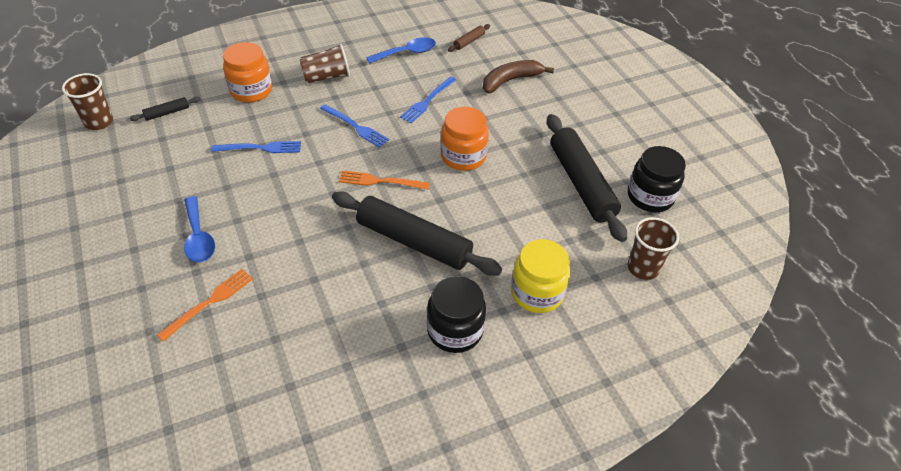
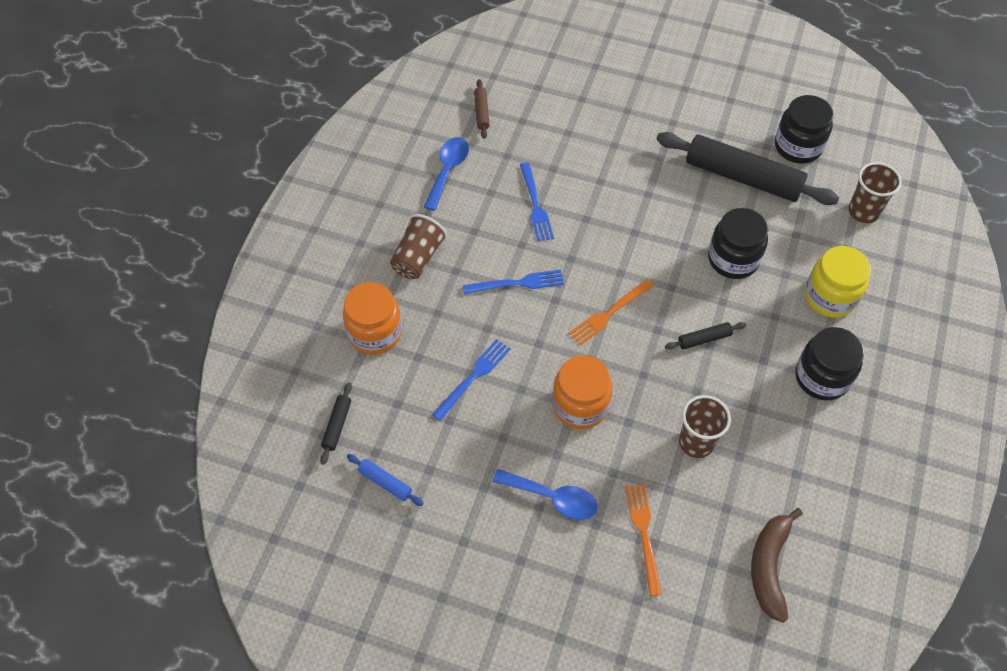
camera: 45 degrees left, 10 degrees up
brown cup [62,73,113,130] -> brown cup moved to [679,395,731,458]
black rolling pin [332,192,502,276] -> black rolling pin [665,322,746,350], size x0.42
orange jar [441,107,489,171] -> orange jar moved to [552,355,612,429]
brown banana [483,60,554,93] -> brown banana moved to [751,508,803,623]
none -> blue rolling pin [347,454,424,506]
none -> black jar [708,208,768,279]

